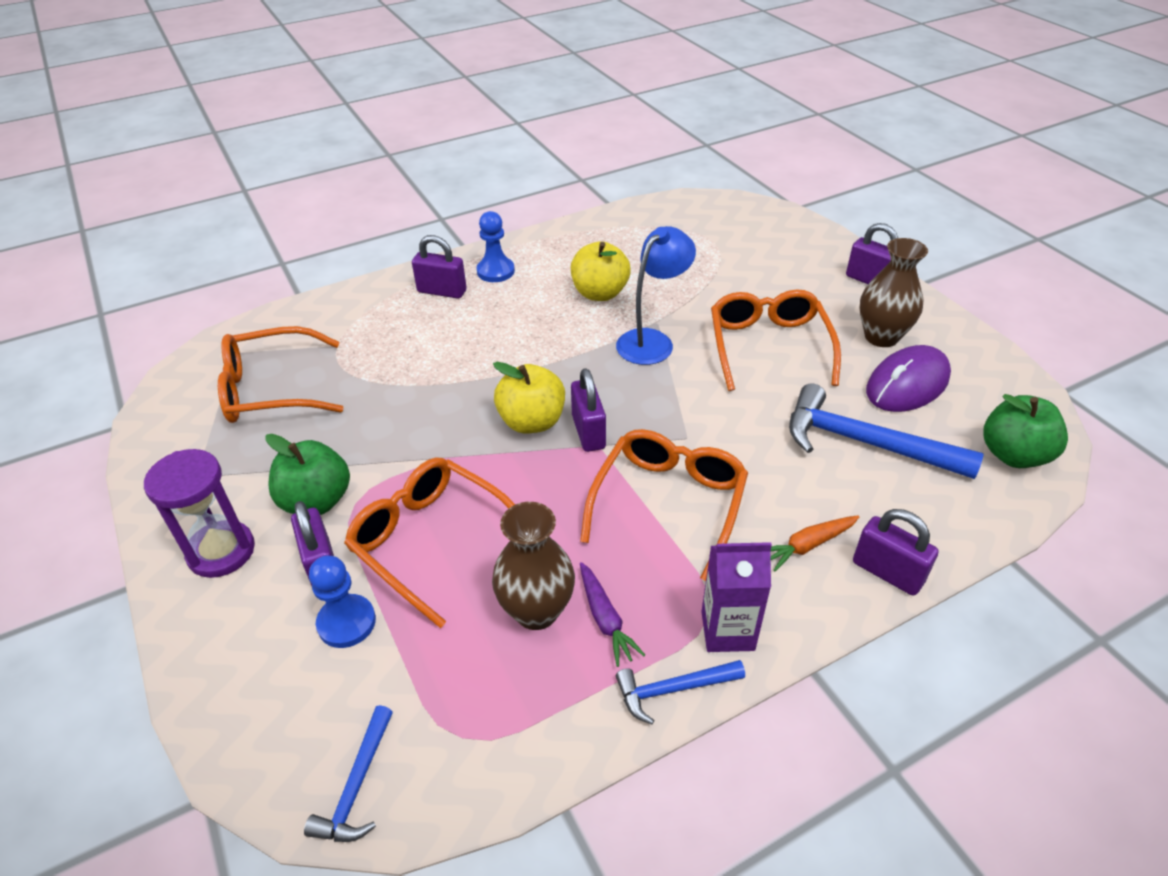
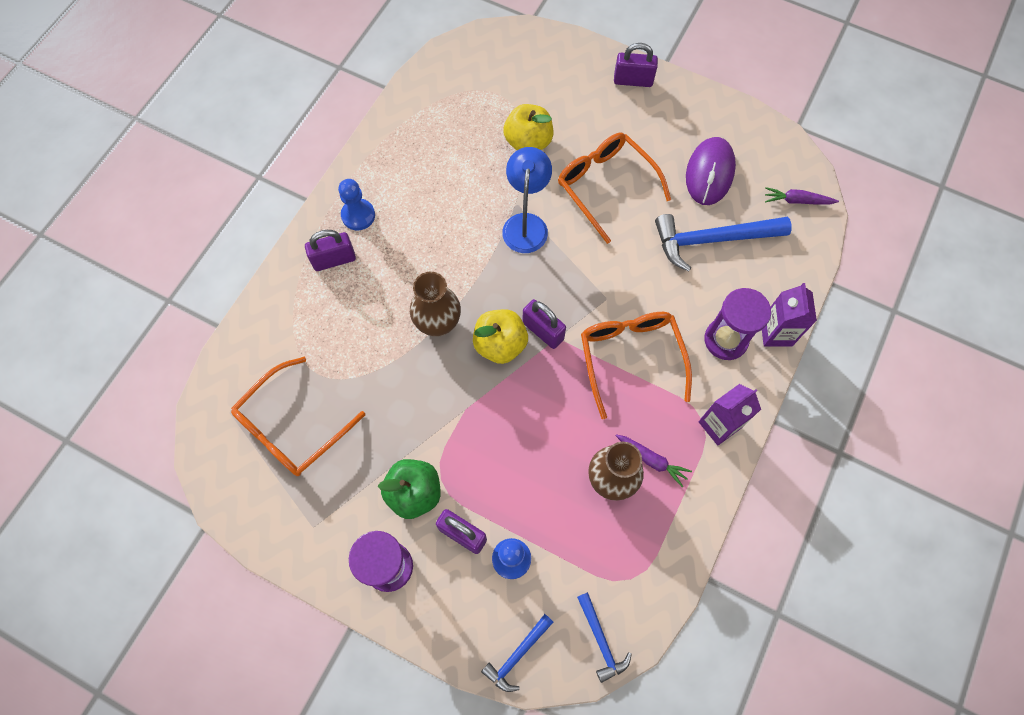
camera: 35 degrees left, 25 degrees up
orange glasses [344,457,515,628] -> none
yellow apple [571,241,631,301] -> yellow apple moved to [503,104,553,150]
blue hammer [616,660,745,724] -> blue hammer moved to [481,614,553,692]
orange carrot [770,515,860,571] -> purple hourglass [704,288,771,360]
purple padlock [853,509,939,596] -> purple carton [762,283,817,346]
brown vase [860,238,928,347] -> brown vase moved to [410,272,461,336]
green apple [983,394,1068,468] -> purple carrot [765,187,839,205]

